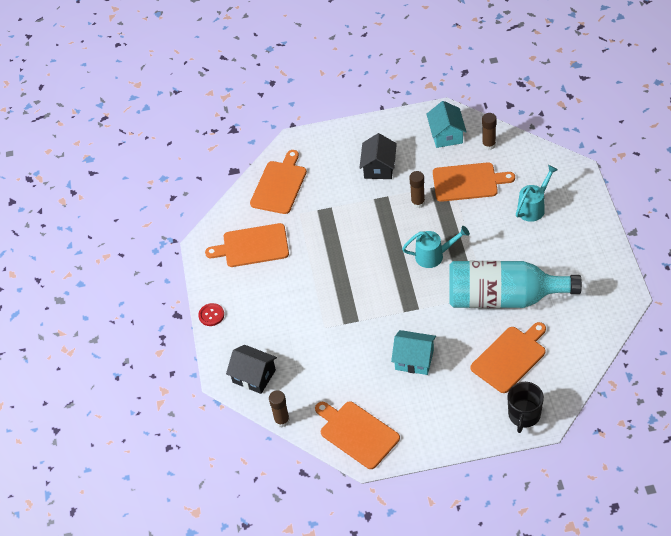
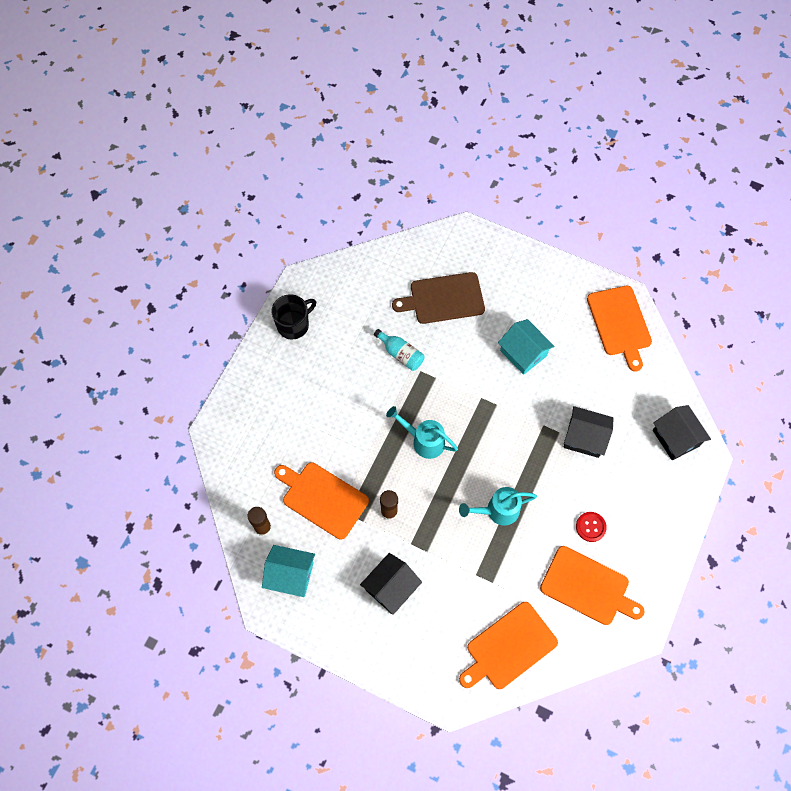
camera: 150 degrees left, 15 degrees up
red button [198,303,224,326] -> red button moved to [576,512,607,542]
brown glue stick [269,390,290,427] -> none
turquoise house [426,101,467,148] -> turquoise house turned 75 degrees clockwise [262,545,315,597]
turquoise bottle [449,261,582,308] -> turquoise bottle [374,329,425,371], size x0.40
orange cutting board [471,322,546,393] -> brown cutting board [392,272,485,324]
black mug [507,382,544,433] -> black mug moved to [271,294,316,339]
turquoise watering can [516,165,558,222] -> turquoise watering can moved to [459,487,537,526]
none -> black house [563,406,614,458]

